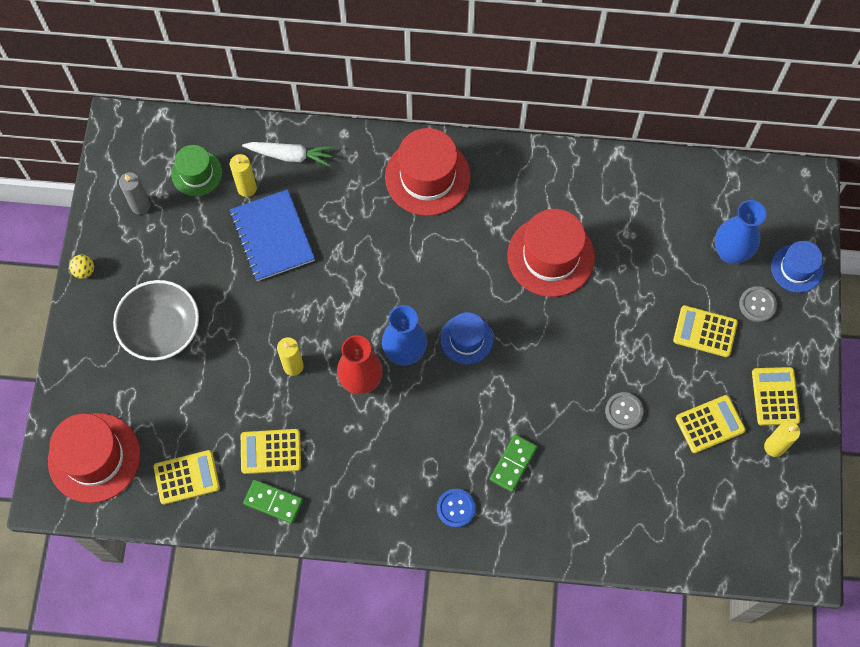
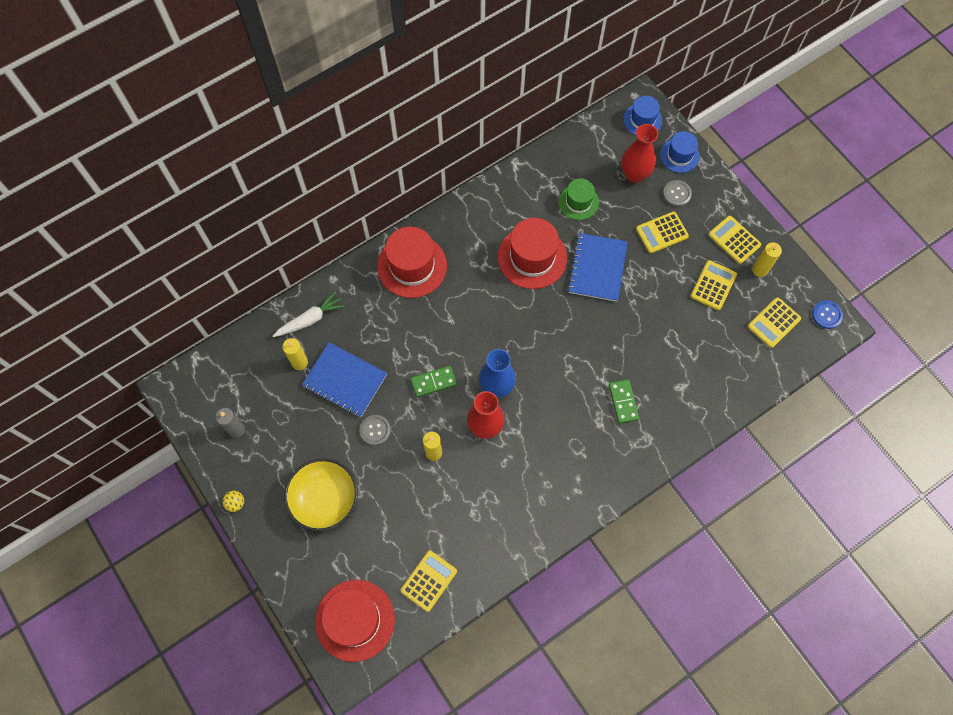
camera: 40 degrees left, 0 degrees up
grey bowl [113,280,199,361] -> yellow bowl [284,459,358,531]
green hat [171,145,222,196] -> green hat moved to [559,178,599,220]
yellow calculator [241,429,301,474] -> yellow calculator moved to [748,297,801,348]
green domino [243,480,303,524] -> green domino moved to [411,366,457,397]
blue button [437,489,476,528] -> blue button moved to [812,300,843,329]
blue hat [440,312,493,364] -> blue hat moved to [623,96,662,136]
grey button [605,392,644,430] -> grey button moved to [360,415,391,446]
blue vase [715,200,766,264] -> red vase [621,124,658,183]
none -> blue notebook [568,233,628,302]

